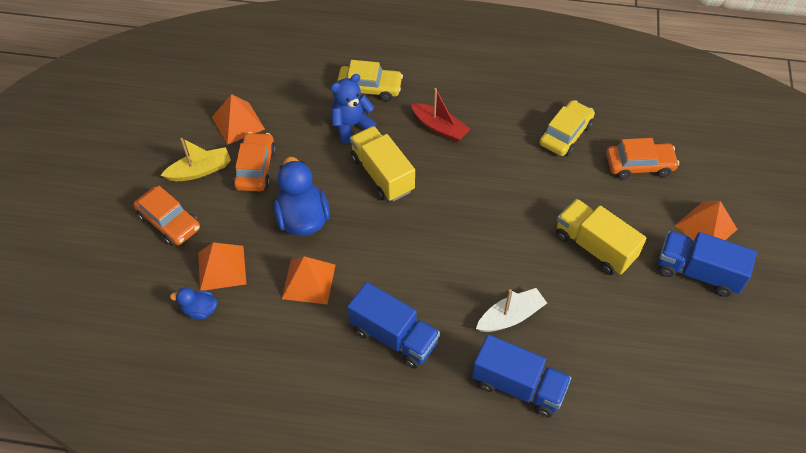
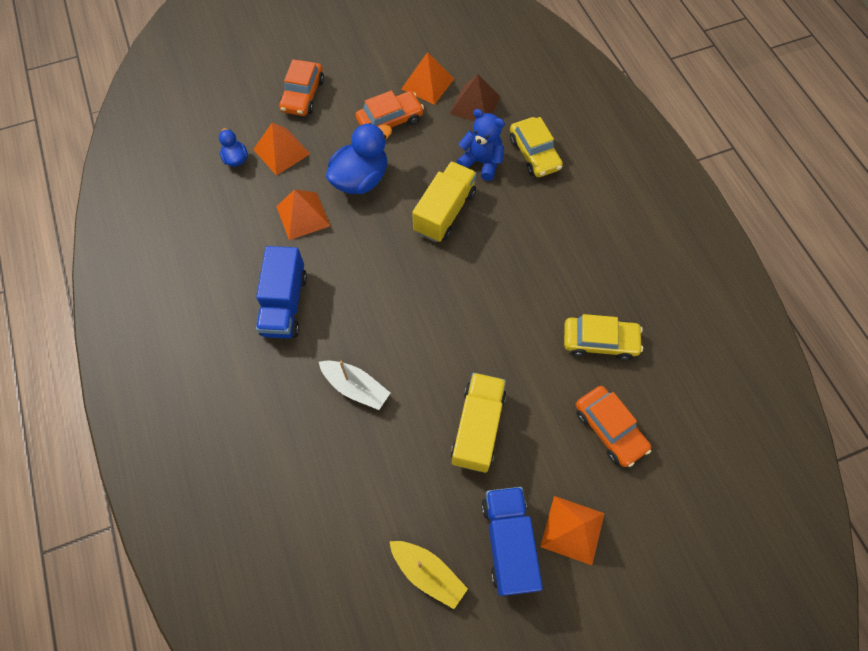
camera: 60 degrees right, 10 degrees up
yellow boat [161,138,231,181] -> yellow boat moved to [389,541,468,609]
red boat [411,88,470,142] -> none
blue truck [472,334,571,417] -> none
none -> brown pyramid [450,74,501,122]

